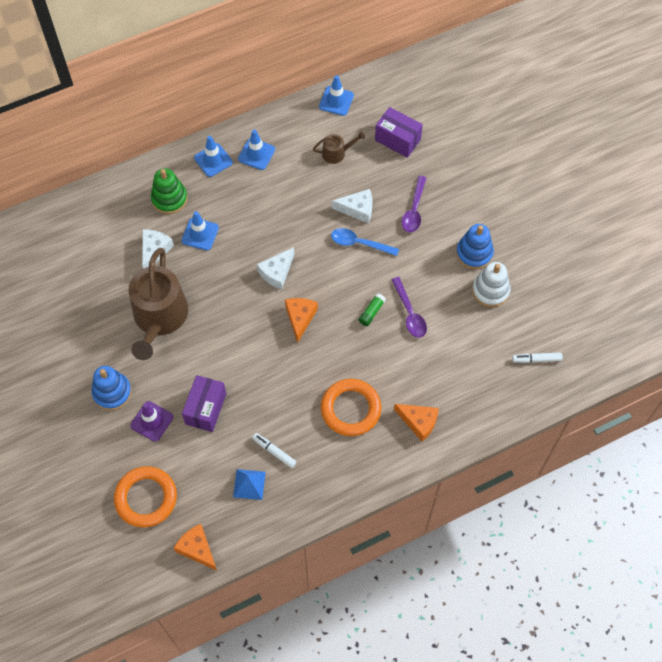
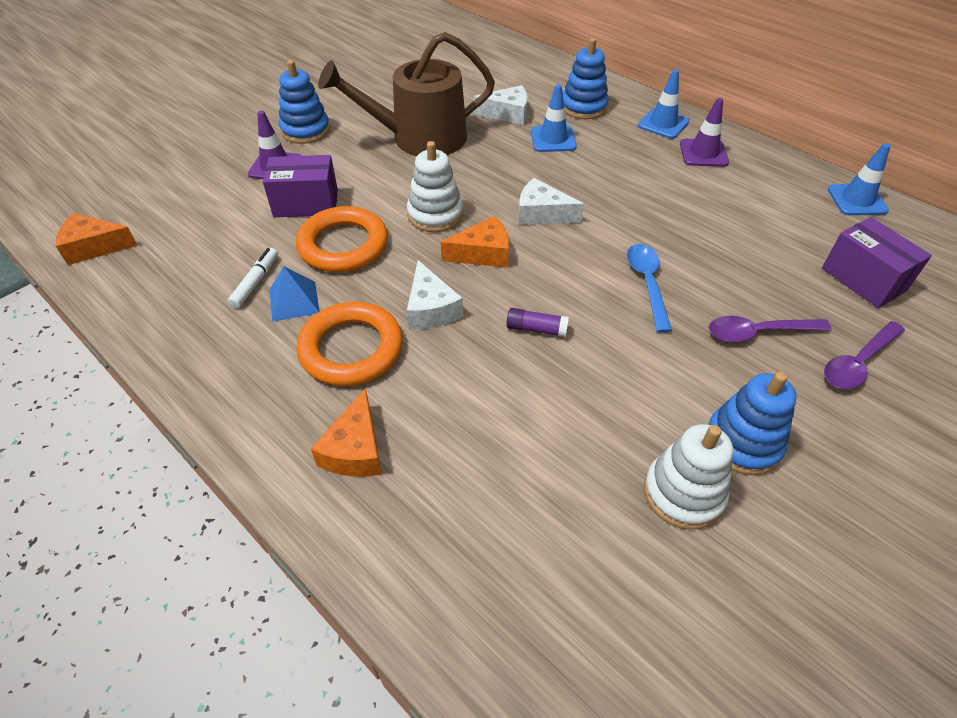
camera: 70 degrees right, 15 degrees down
orange ring [114,466,177,527] -> orange ring moved to [296,206,388,272]
green stacking toy [151,168,188,214] -> blue stacking toy [563,38,609,119]
orange cheese [174,524,217,570] -> orange cheese turned 120 degrees counterclockwise [56,213,138,265]
blue pyramid [233,469,266,500] -> blue pyramid moved to [269,266,320,322]
blue traffic cone [238,130,275,170] -> purple traffic cone [680,98,729,167]
brown watering can [313,131,365,164] -> none
white cheese [332,189,372,223] -> white cheese moved to [407,260,463,329]
green glue stick [359,293,386,326] -> purple glue stick [507,308,569,337]
purple box [375,107,423,158] -> purple box turned 45 degrees counterclockwise [822,217,932,308]
purple spoon [391,277,427,338] -> purple spoon moved to [824,321,905,389]
white marker [512,352,563,363] -> none
none -> white stacking toy [407,141,463,232]

